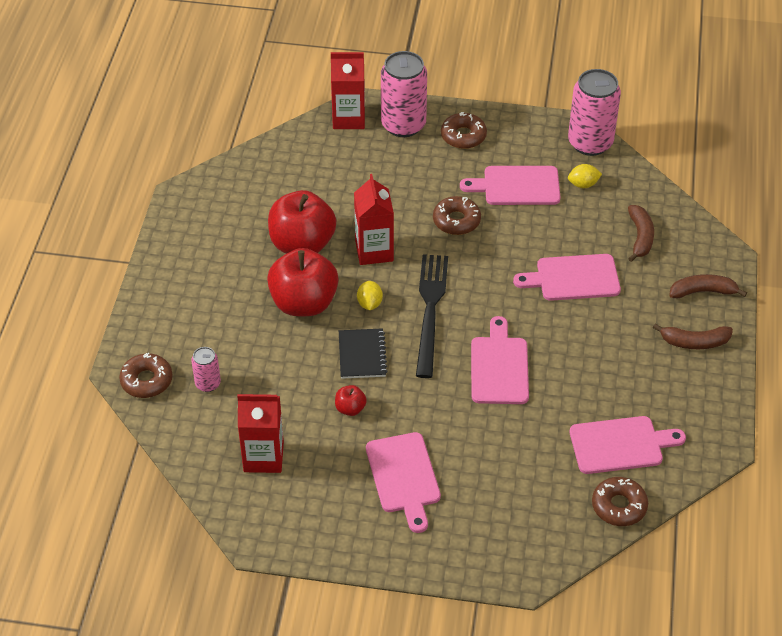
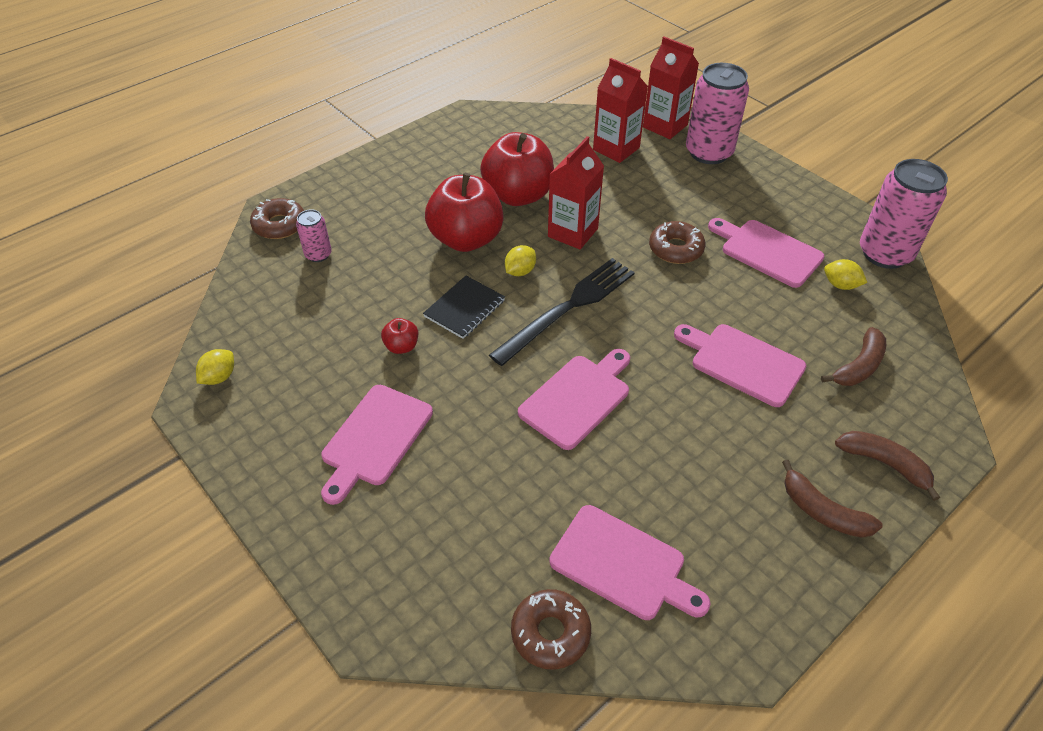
camera: 40 degrees right, 0 degrees up
red carton [237,394,284,473] -> red carton moved to [593,58,648,163]
brown donut [441,112,487,149] -> none
none -> yellow lemon [196,349,234,385]

